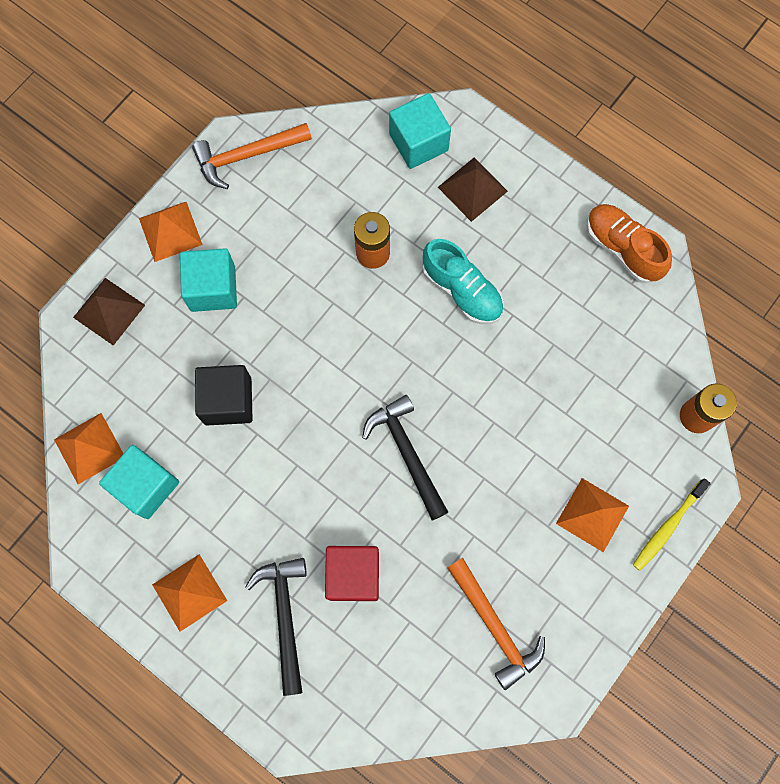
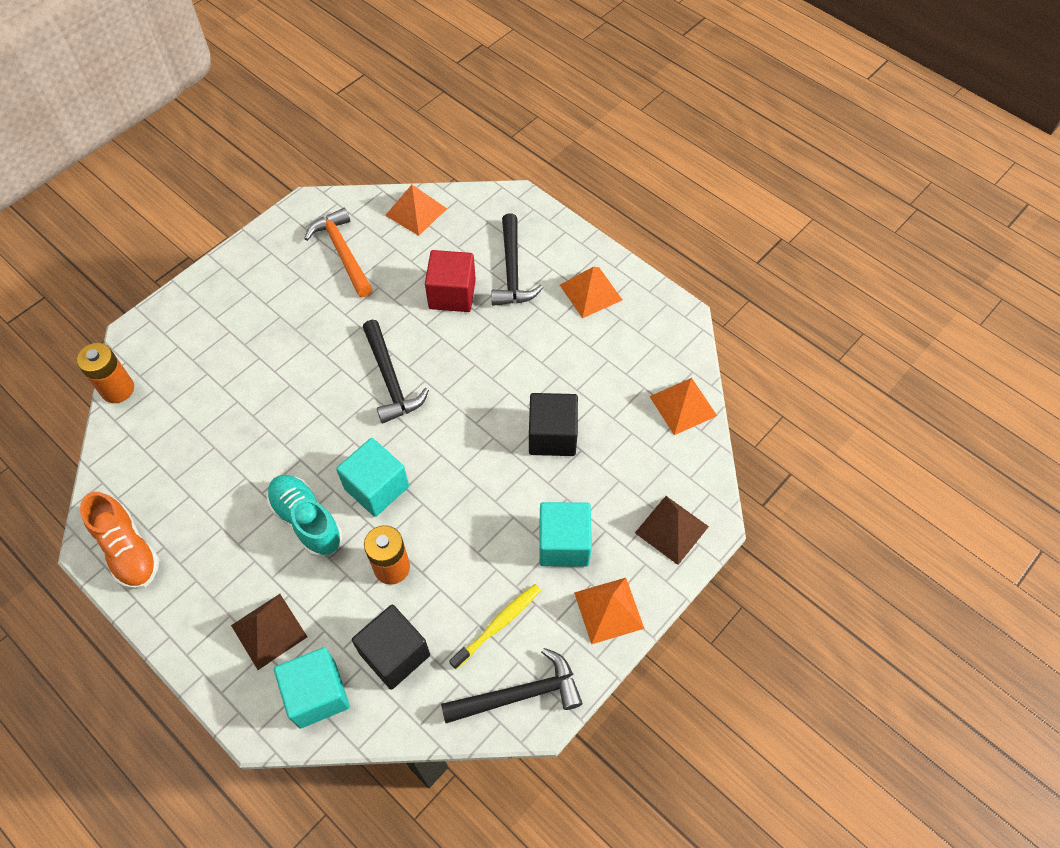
camera: 175 degrees left, 15 degrees down
turquoise cube [99,445,179,519] -> turquoise cube moved to [336,438,409,517]
orange hammer [192,123,312,189] -> black hammer [441,648,583,724]
orange pyramid [556,478,629,552] -> orange pyramid moved to [385,185,447,236]
yellow toothbrush [633,478,711,571] -> yellow toothbrush moved to [449,584,541,669]
none -> black cube [352,605,430,690]

